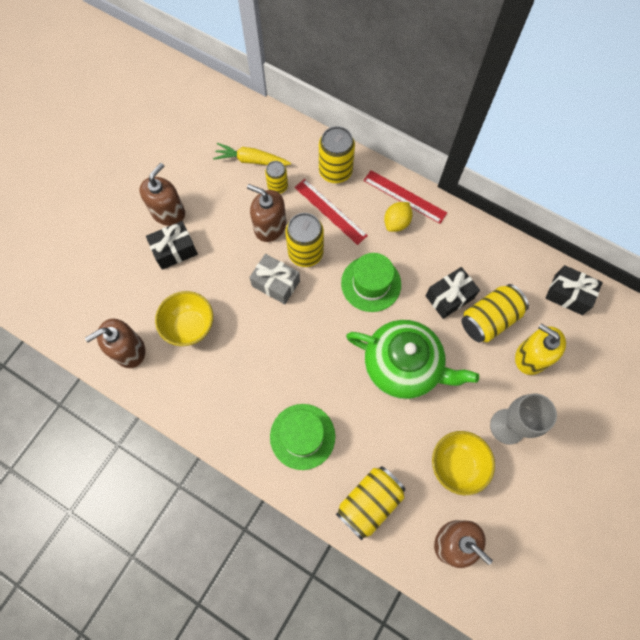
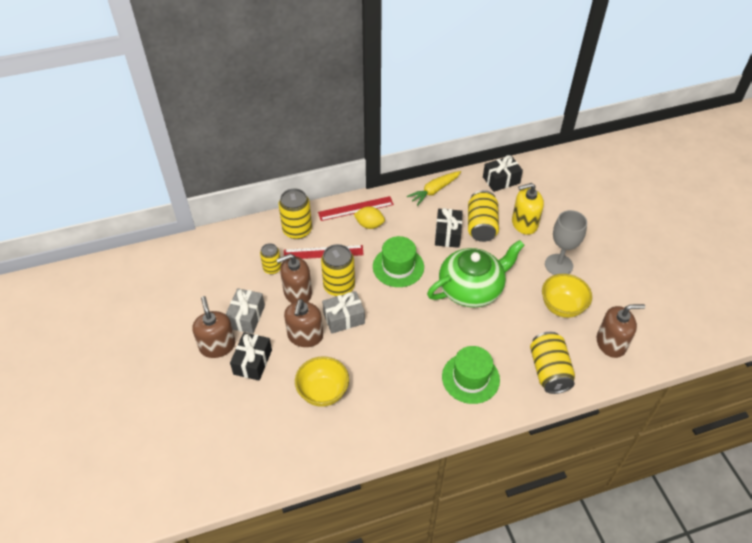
camera: 50 degrees left, 20 degrees down
brown soap dispenser [85,319,145,368] -> brown soap dispenser moved to [284,299,323,347]
yellow carrot [213,143,291,166] -> yellow carrot moved to [407,171,461,206]
yellow lemon [384,202,413,232] -> yellow lemon turned 60 degrees counterclockwise [354,206,385,229]
none -> grey gift [226,288,265,334]

